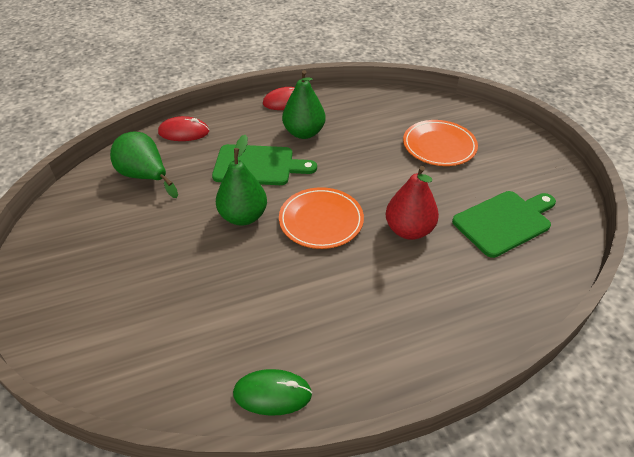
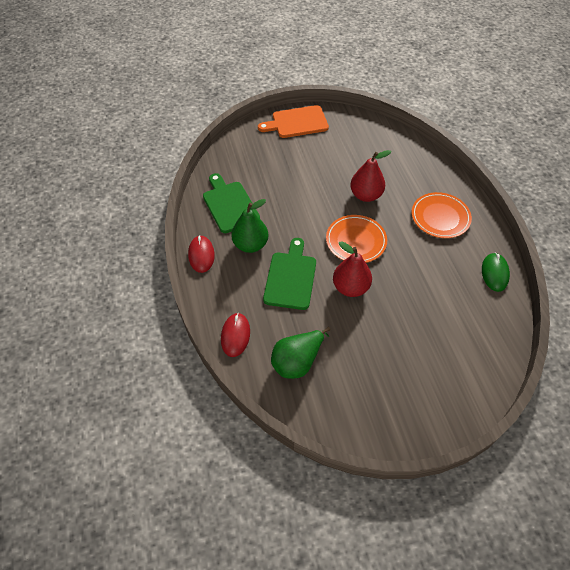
camera: 85 degrees left, 10 degrees up
green pear [216,135,267,226] -> red pear [333,241,372,297]
orange plate [403,120,478,166] -> orange plate moved to [411,192,472,238]
green cutting board [452,191,556,258] -> green cutting board moved to [203,173,260,233]
none -> orange cutting board [258,105,329,138]

